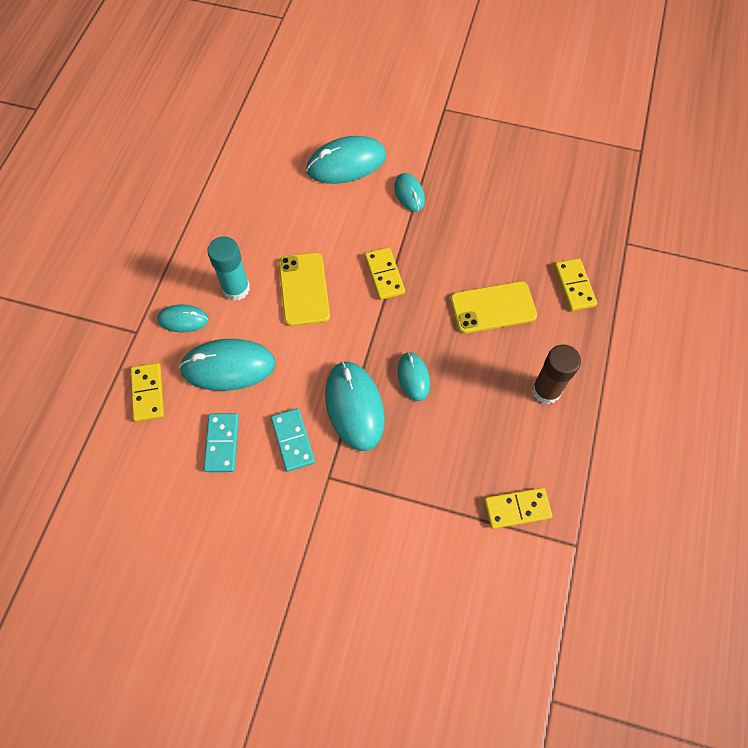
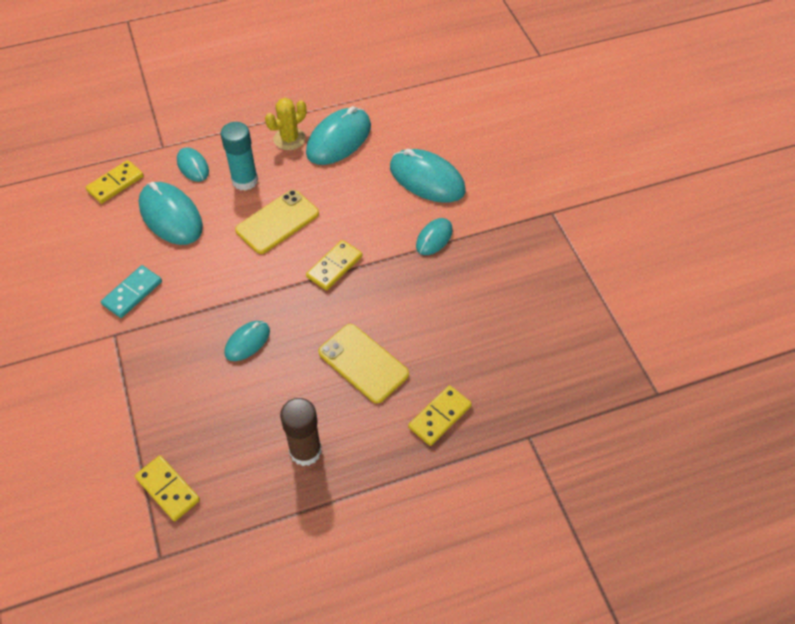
camera: 55 degrees right, 10 degrees down
turquoise domino [204,413,239,472] -> none
turquoise mouse [325,361,385,451] -> turquoise mouse moved to [306,106,371,165]
none -> yellow cactus [265,98,306,150]

